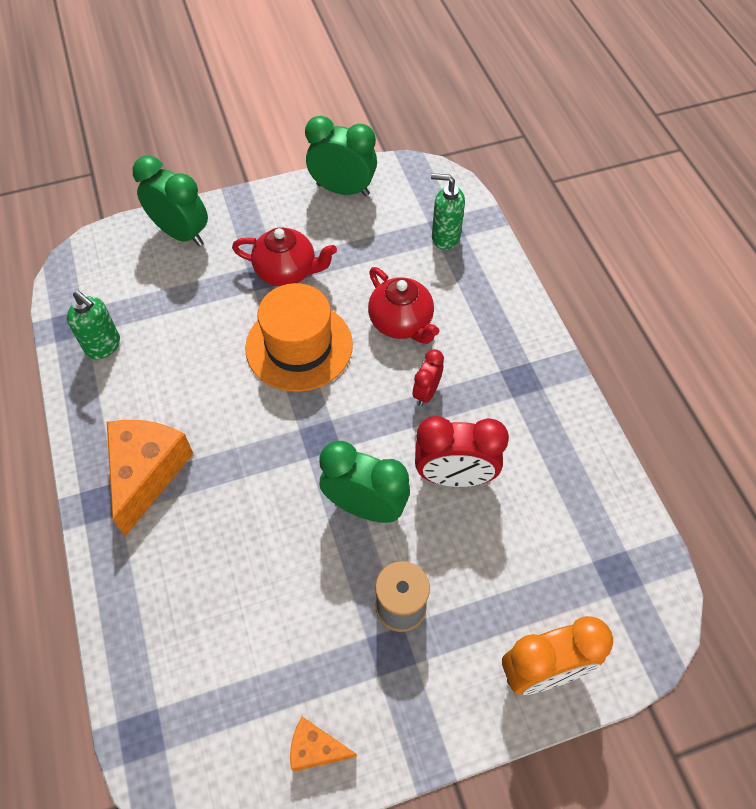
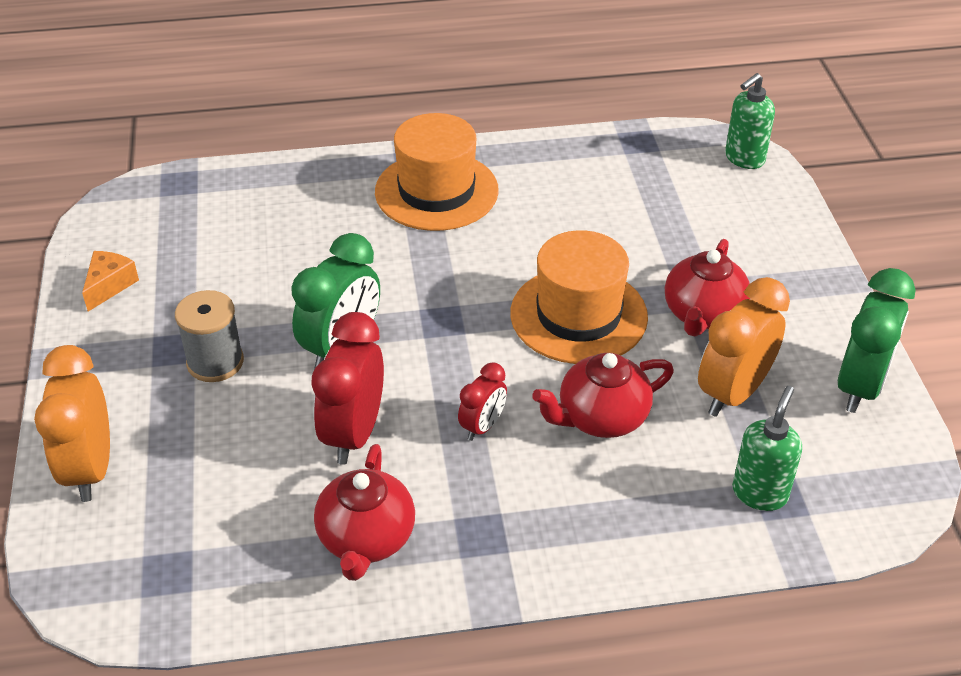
camera: 100 degrees right, 15 degrees down
green soap dispenser [67,291,120,360] -> green soap dispenser moved to [725,73,775,169]
orange cheese [107,420,194,536] -> orange hat [375,113,499,231]
green clock [133,156,208,246] -> none
red clock [412,349,444,406] -> red clock turned 90 degrees clockwise [458,362,507,441]
none -> red teapot [314,444,415,581]
none -> orange clock [698,277,790,417]

